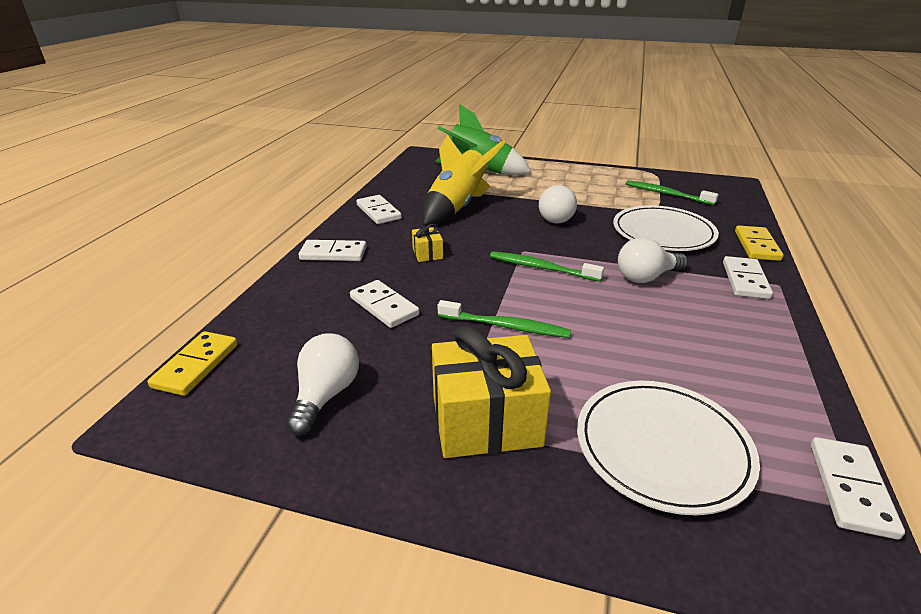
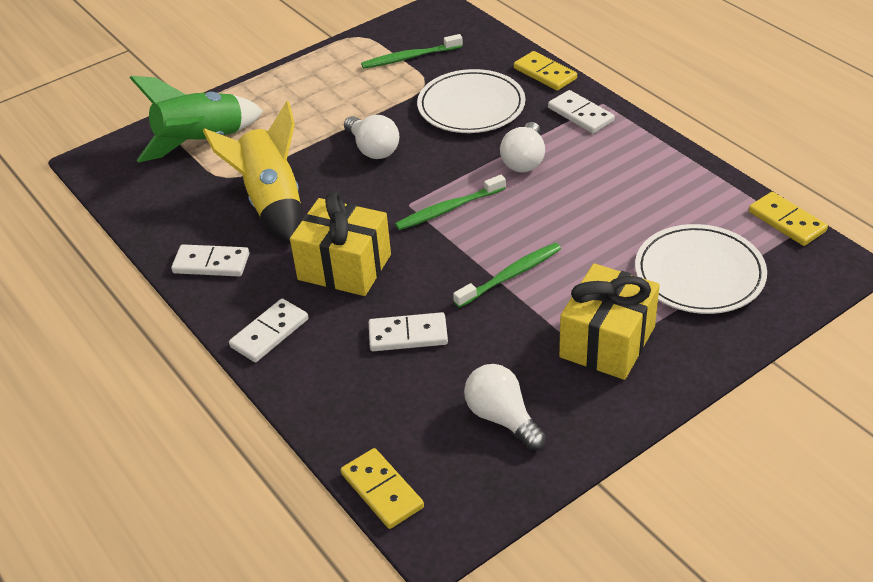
camera: 50 degrees left, 10 degrees up
yellow gift [412,224,443,262] -> yellow gift [290,192,391,296], size x2.20
white domino [811,437,905,540] -> yellow domino [749,192,828,246]

